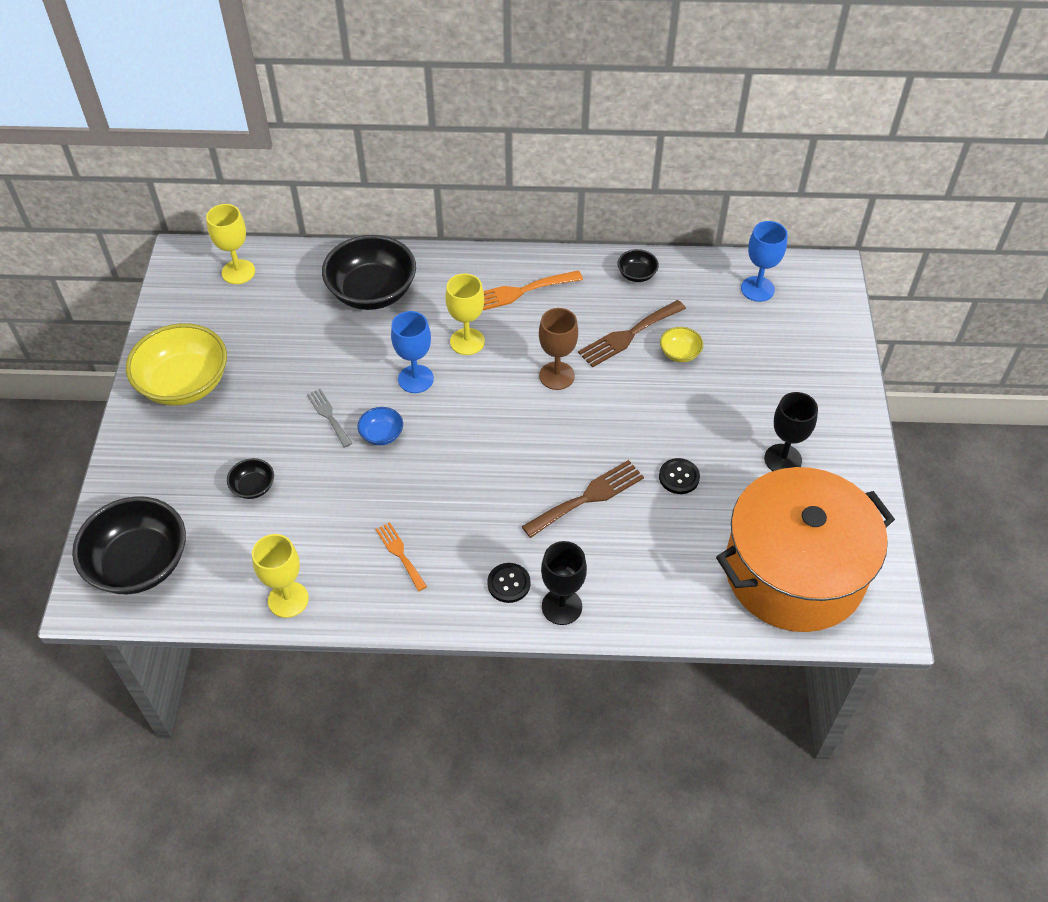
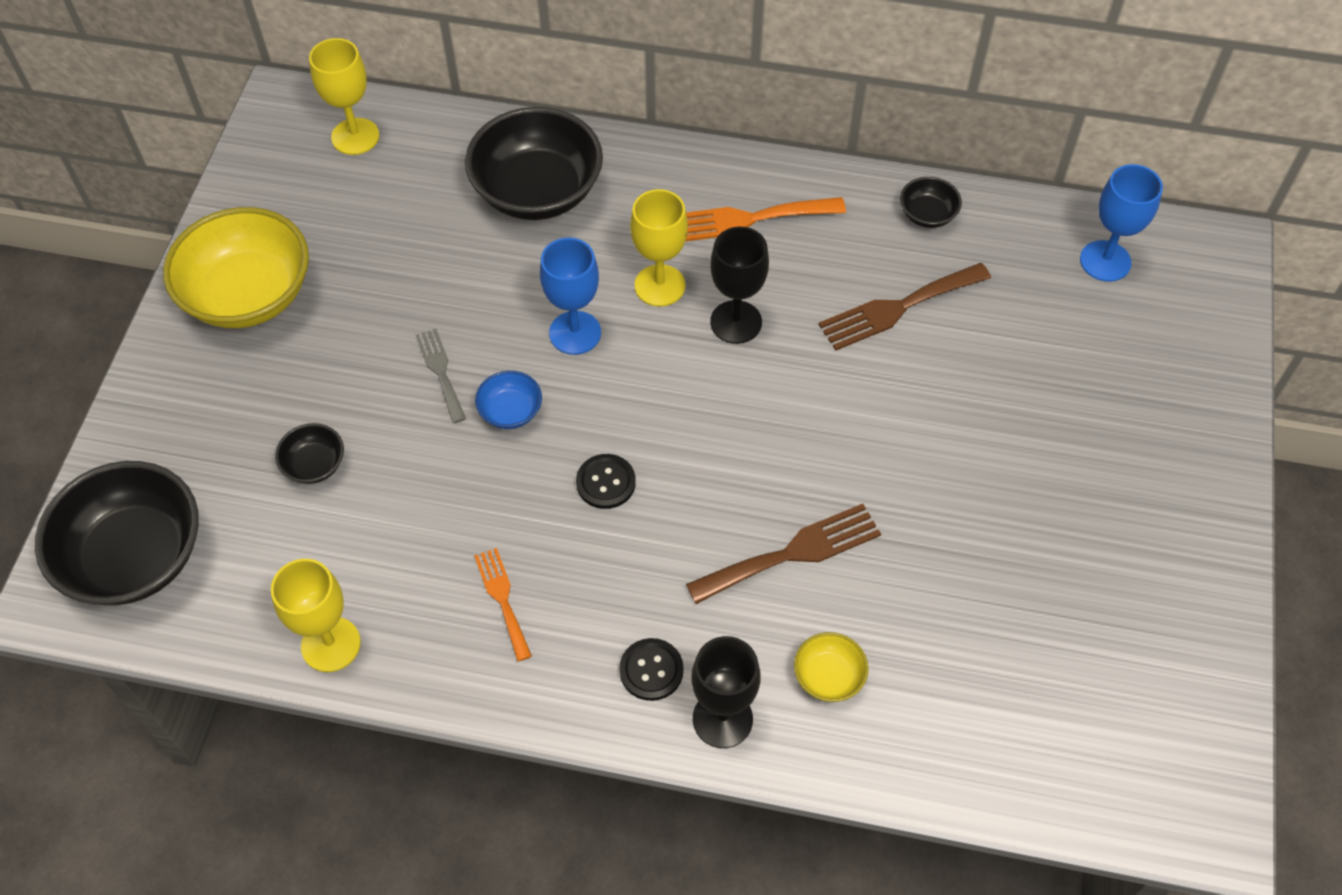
camera: 10 degrees right, 5 degrees up
brown goblet [539,308,578,390] -> none
black button [659,458,700,494] -> black button moved to [576,454,636,509]
yellow bowl [660,327,703,362] -> yellow bowl moved to [794,632,868,702]
orange pot [716,467,895,632] -> none
black goblet [764,392,818,471] -> black goblet moved to [710,227,769,344]

